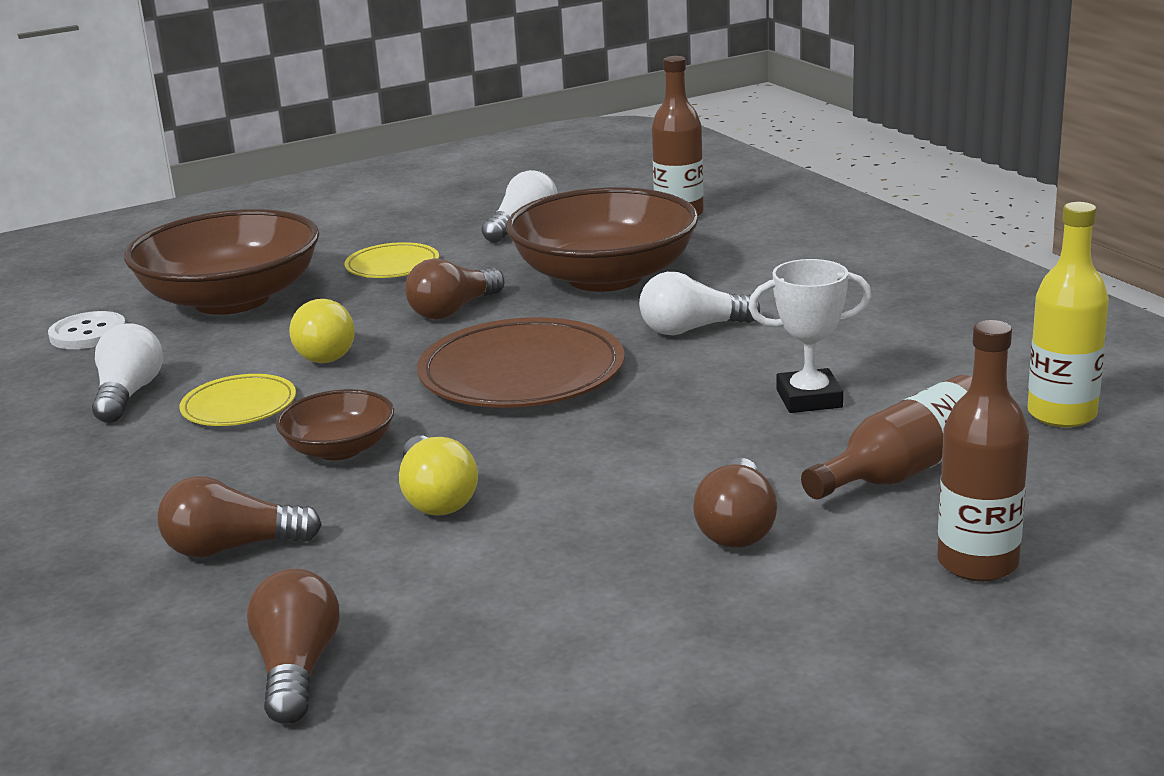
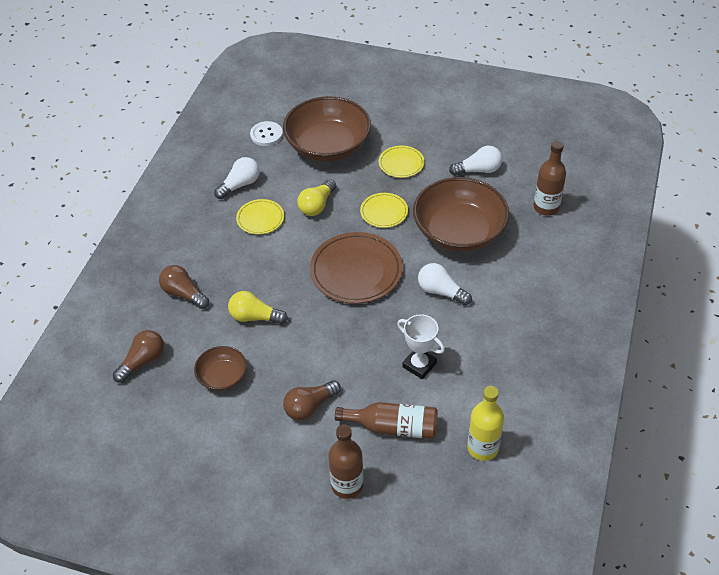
camera: 45 degrees right, 25 degrees up
brown bowl [276,389,394,460] -> brown bowl moved to [194,346,247,391]
yellow light bulb [399,436,478,516] -> yellow light bulb turned 75 degrees clockwise [228,291,288,324]
brown light bulb [405,258,504,320] -> yellow plate [360,193,408,228]

